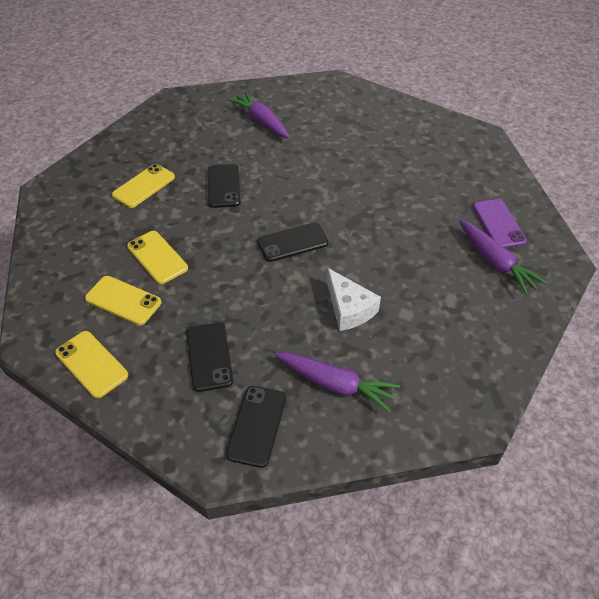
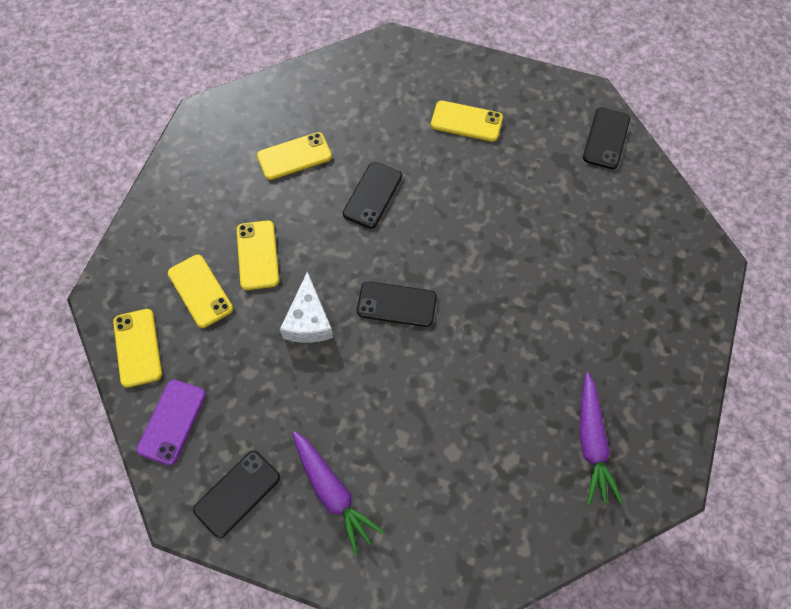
camera: 30 degrees right, 15 degrees up
black phone [187,322,233,392] -> black phone moved to [583,107,630,169]
purple carrot [228,92,290,138] -> yellow phone [431,101,503,142]
white cheese [327,268,381,331] -> white cheese moved to [280,272,333,343]
purple phone [473,199,527,248] -> purple phone moved to [137,380,206,465]

